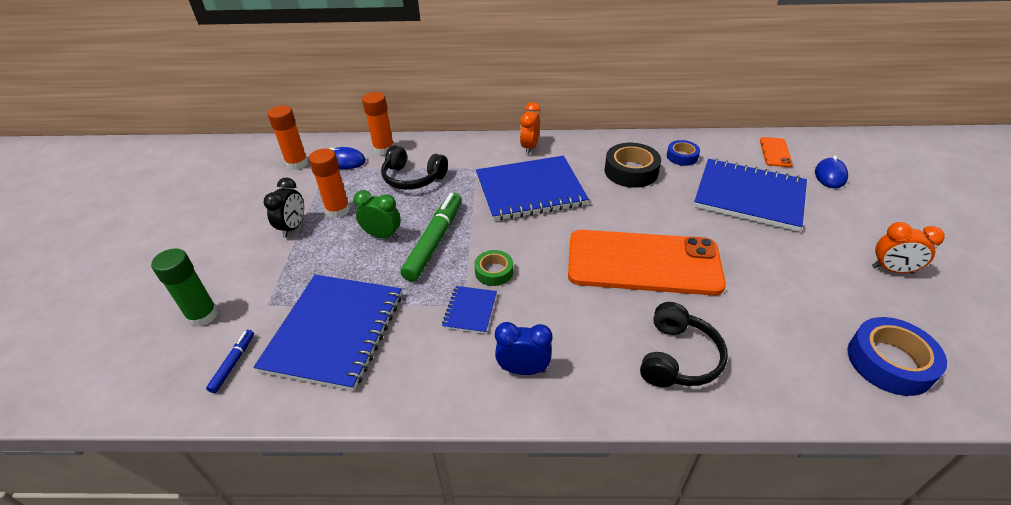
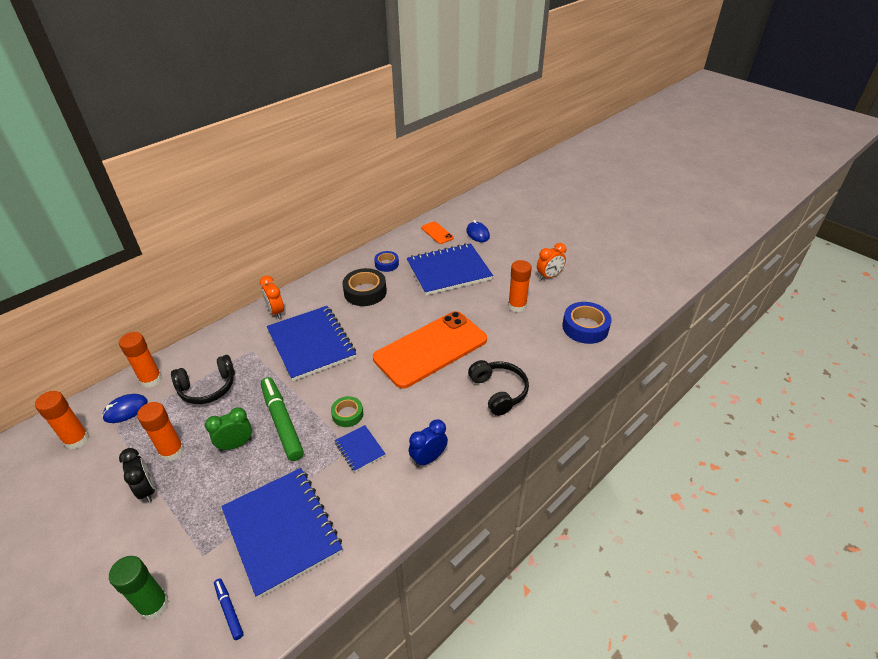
camera: 45 degrees left, 0 degrees up
blue notebook [476,156,589,221] -> blue notebook turned 60 degrees counterclockwise [267,306,356,381]
none -> orange glue stick [508,260,532,312]

